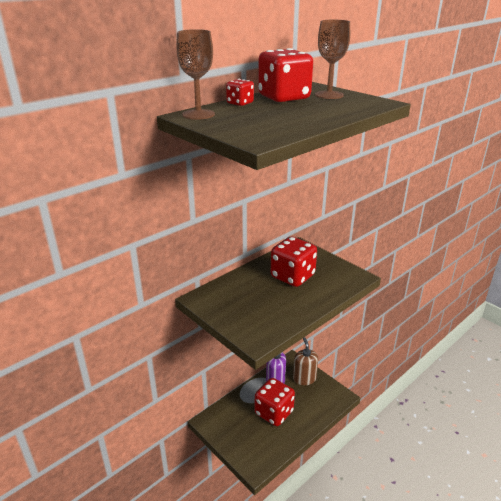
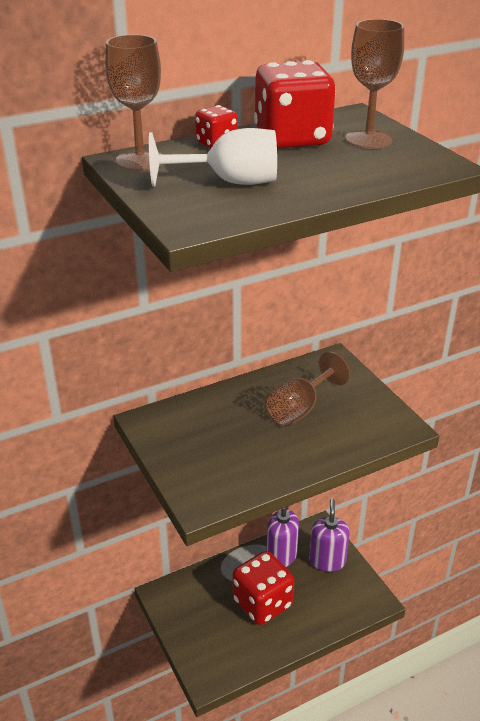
camera: 15 degrees right, 5 degrees up
red dice [271,237,317,287] -> brown goblet [265,352,350,427]
brown soap dispenser [293,337,318,385] -> purple soap dispenser [309,498,350,572]
none -> white goblet [149,128,277,187]

